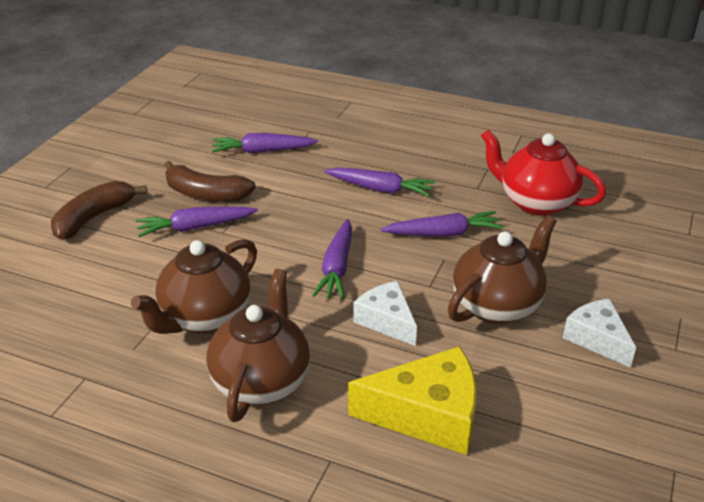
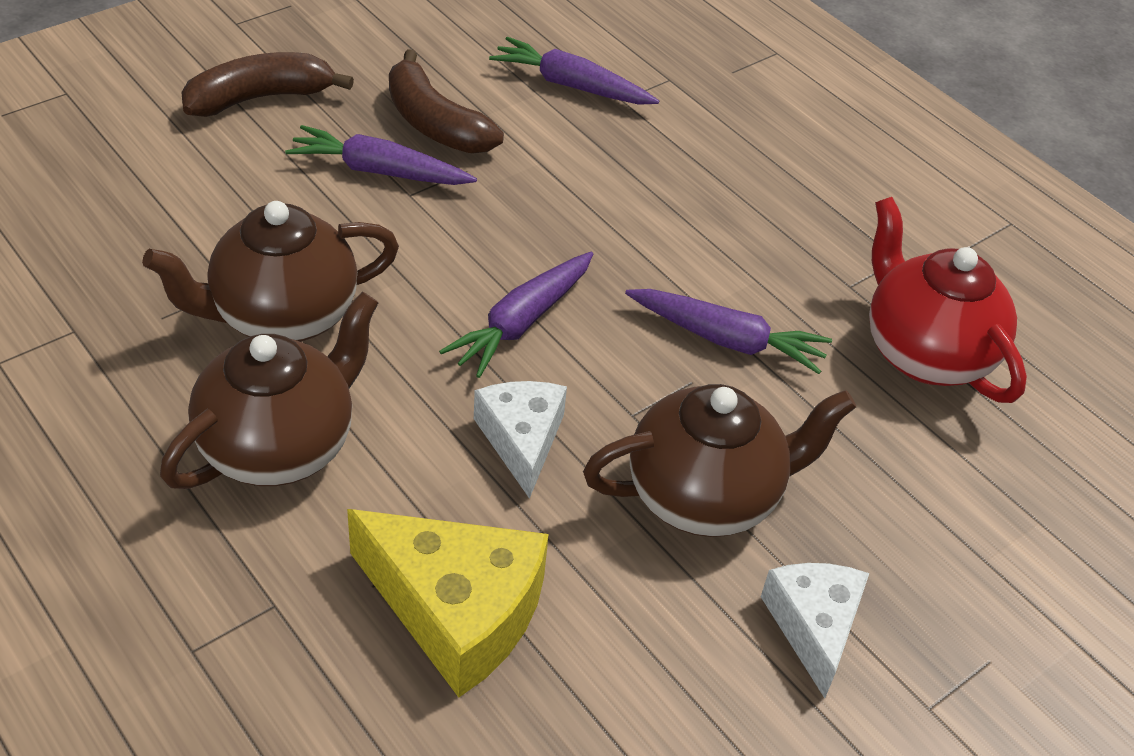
camera: 25 degrees right, 10 degrees up
purple carrot [324,168,436,197] -> none

